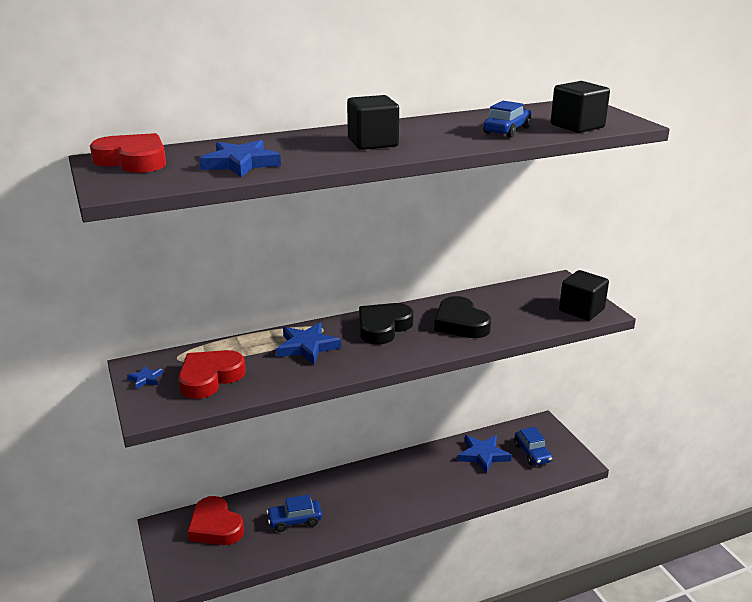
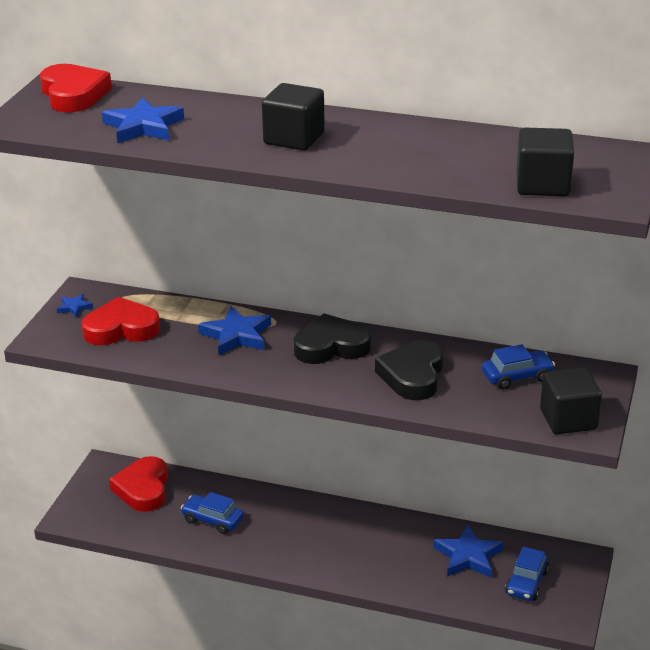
camera: 40 degrees right, 5 degrees up
blue car [483,101,531,138] -> blue car moved to [482,344,555,390]

